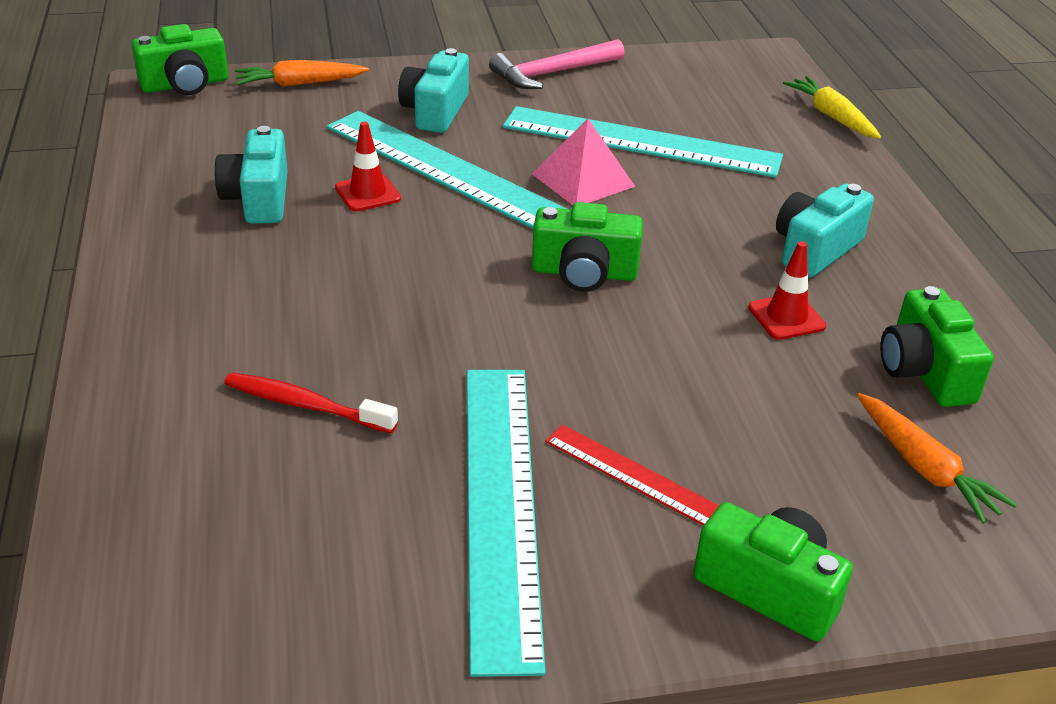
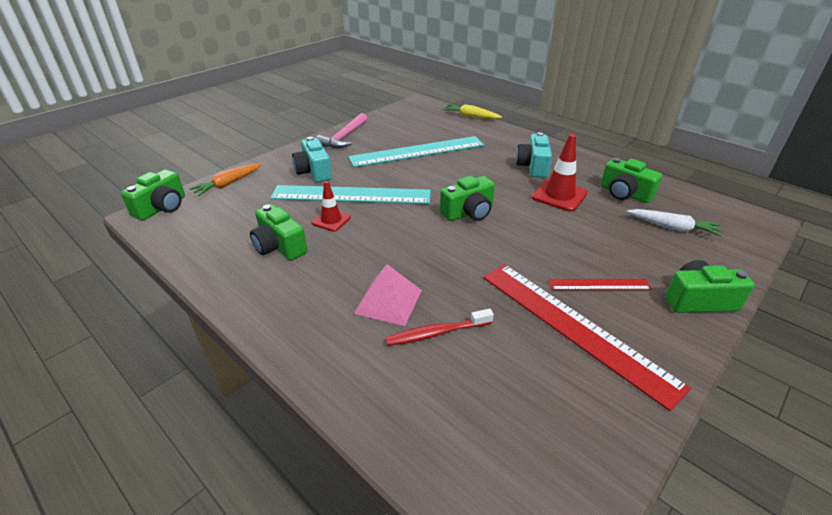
camera: 35 degrees left, 0 degrees up
turquoise camera [214,126,288,224] -> green camera [250,204,307,261]
turquoise ruler [467,370,545,677] -> red ruler [483,264,691,411]
pink pyramid [532,118,636,205] -> pink pyramid moved to [354,264,422,326]
red traffic cone [748,242,826,340] -> red traffic cone [532,134,587,212], size x1.58
orange carrot [857,393,1017,524] -> white carrot [627,209,722,236]

